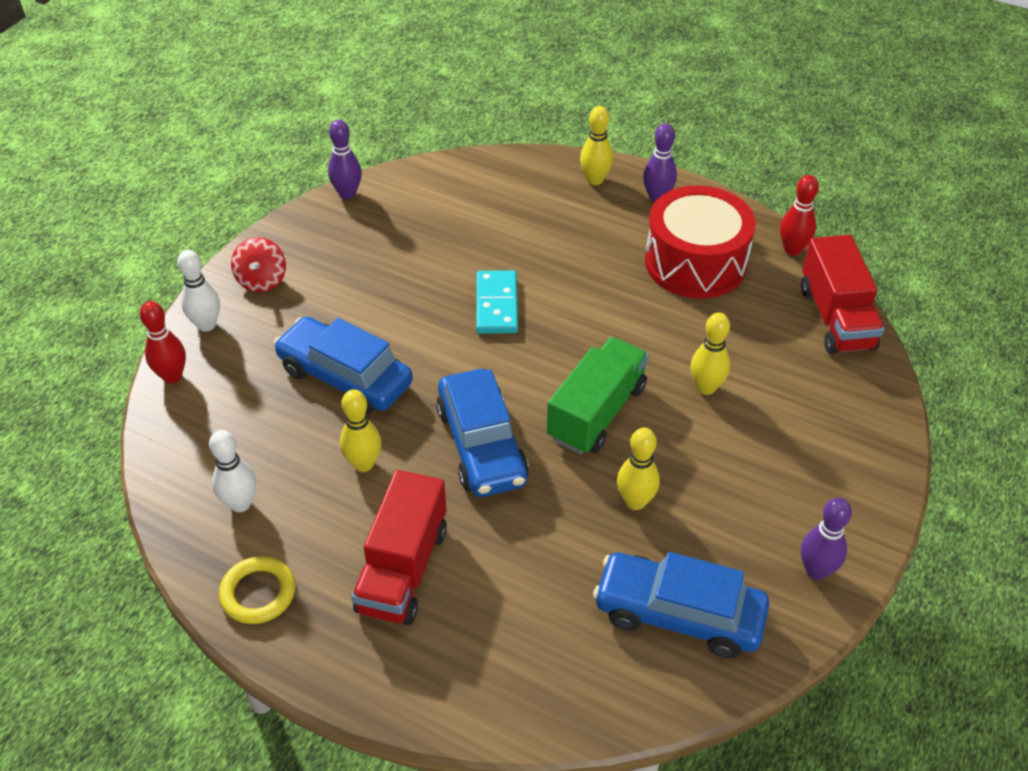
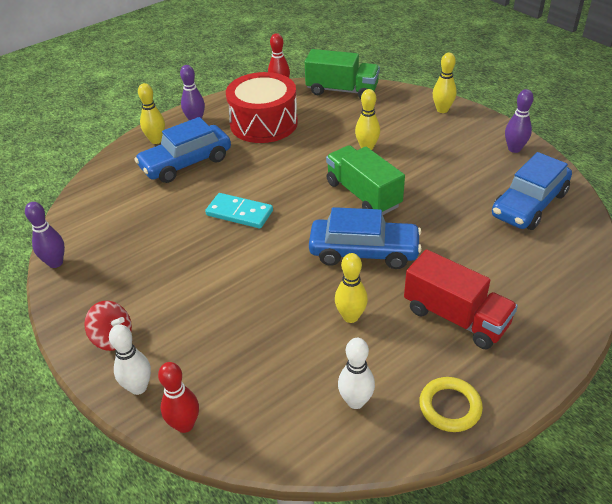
camera: 65 degrees left, 5 degrees down
blue car [273,316,413,414] -> blue car moved to [134,117,231,183]
yellow bowling pin [617,428,660,510] -> yellow bowling pin moved to [433,53,457,113]
red truck [801,235,885,354] -> green truck [305,49,380,99]

